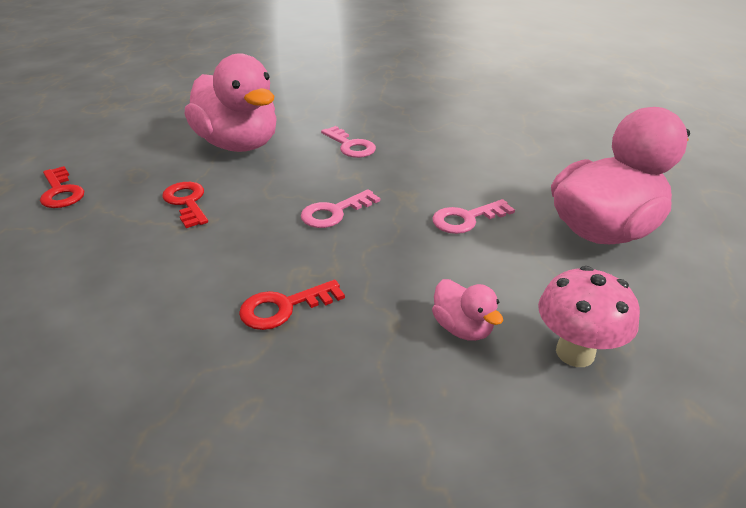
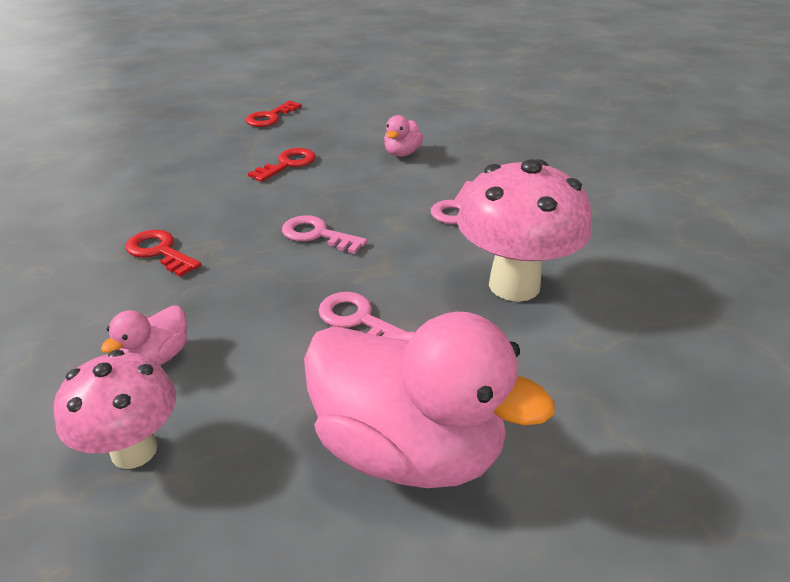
camera: 65 degrees right, 0 degrees up
pink duck [185,53,277,152] -> pink duck [384,115,423,157], size x0.44
none -> pink mushroom [457,159,592,302]

